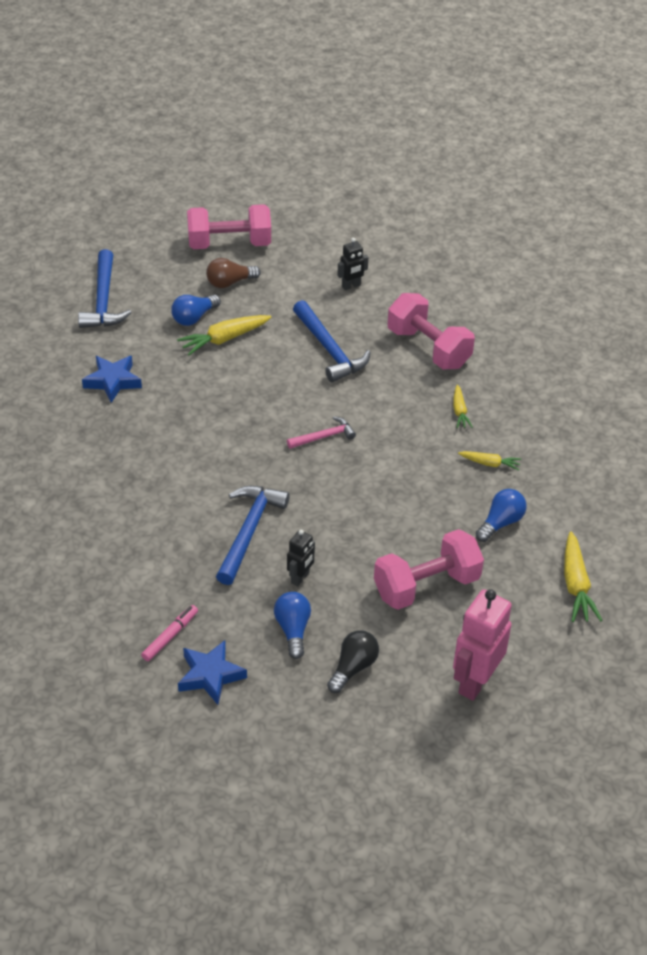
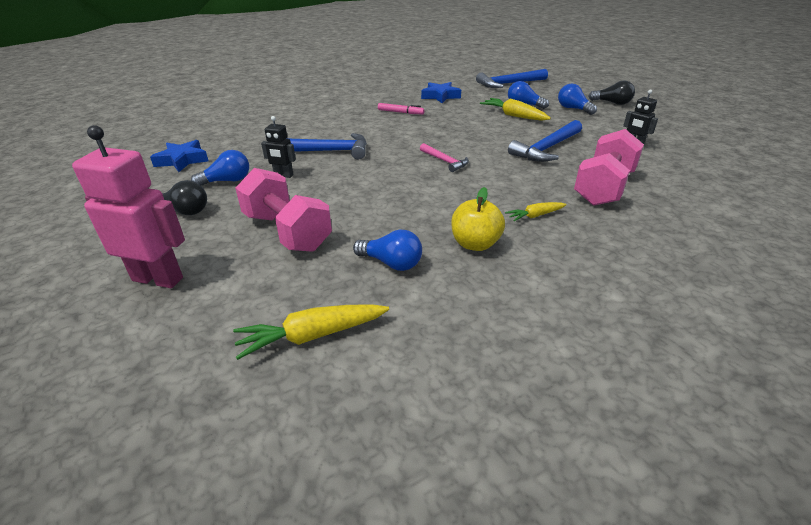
camera: 75 degrees right, 10 degrees down
pink marker [141,605,198,661] -> pink marker moved to [378,103,425,114]
pink dumbbell [187,204,271,249] -> black light bulb [588,81,635,105]
brown light bulb [206,258,261,288] -> blue light bulb [558,83,597,115]
yellow carrot [458,451,521,471] -> yellow apple [451,187,505,251]

